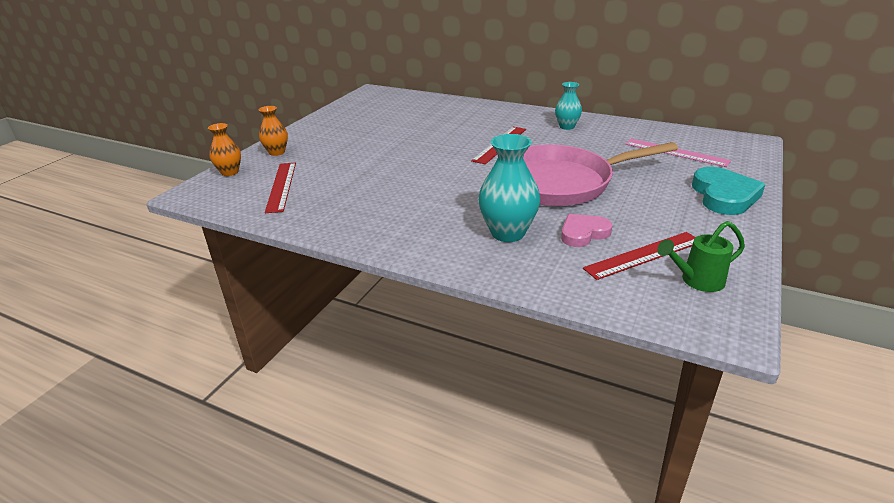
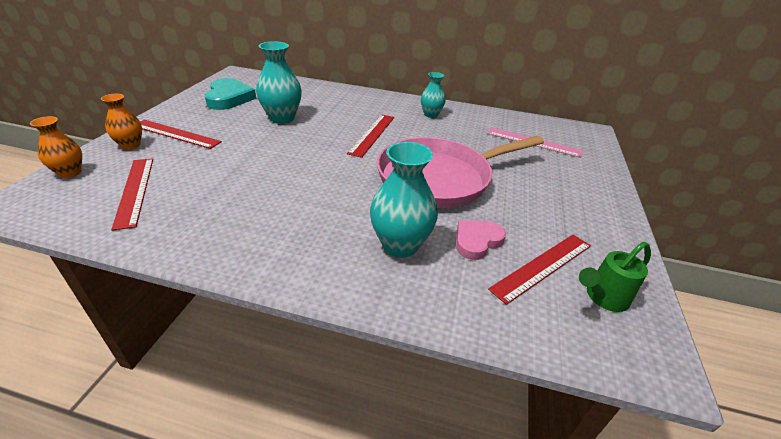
camera: 15 degrees left, 5 degrees up
turquoise heart [692,167,766,215] -> turquoise heart moved to [205,78,256,110]
none -> red ruler [140,120,222,149]
none -> turquoise vase [256,41,302,124]

